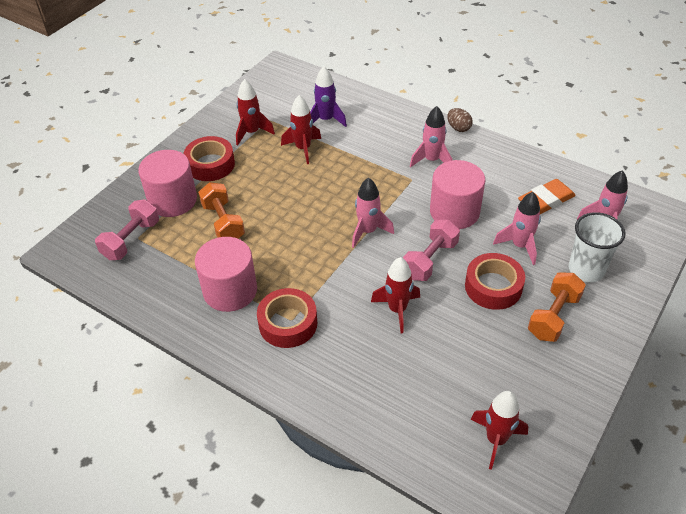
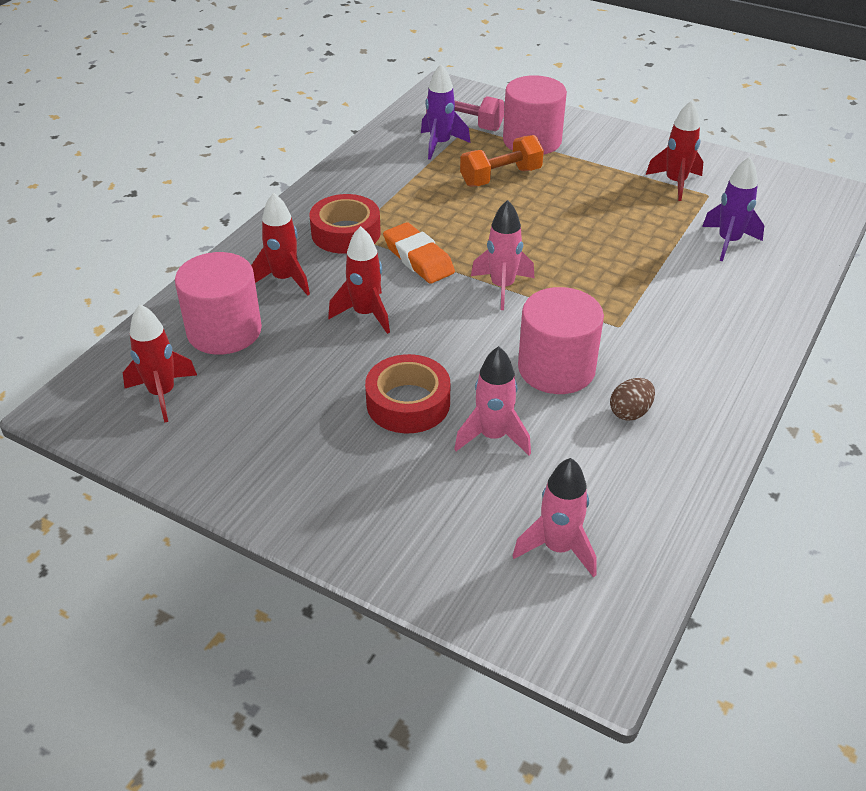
camera: 85 degrees right, 5 degrees down
red tape [183,136,235,181] -> none
pink cylinder [195,237,257,312] -> pink cylinder moved to [175,252,262,355]
red rocket [281,95,321,164] -> red rocket moved to [251,192,310,296]
pink dumbbell [403,220,460,281] -> none
pink rocket [410,106,452,167] -> none
brown egg [447,108,473,132] -> brown egg moved to [610,378,655,421]
orange eraser [518,179,576,214] -> orange eraser moved to [383,222,455,284]
orange dumbbell [528,272,586,342] -> none
white cup [569,212,625,282] -> none
none -> purple rocket [421,64,471,160]

